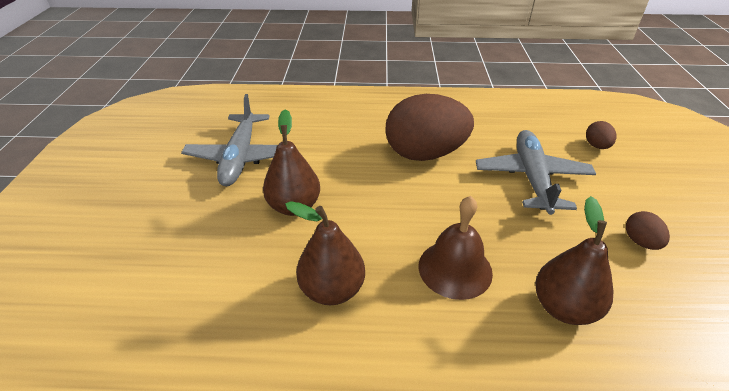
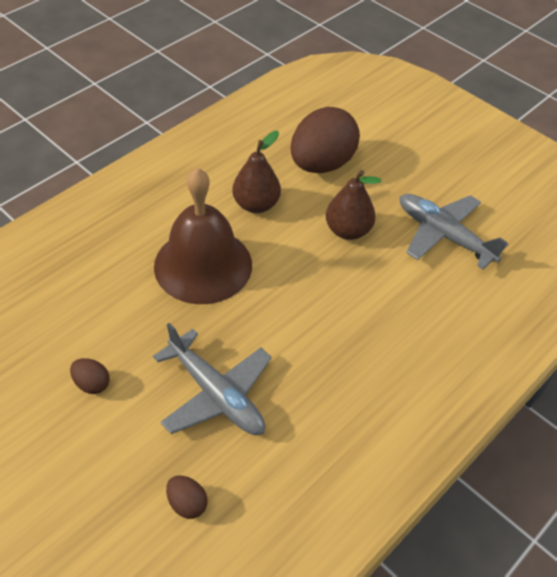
camera: 130 degrees right, 10 degrees up
brown egg [386,94,474,161] -> brown egg moved to [290,107,360,173]
brown bell [418,196,493,300] -> brown bell [154,168,252,304], size x1.65
brown pear [535,196,614,325] -> none

